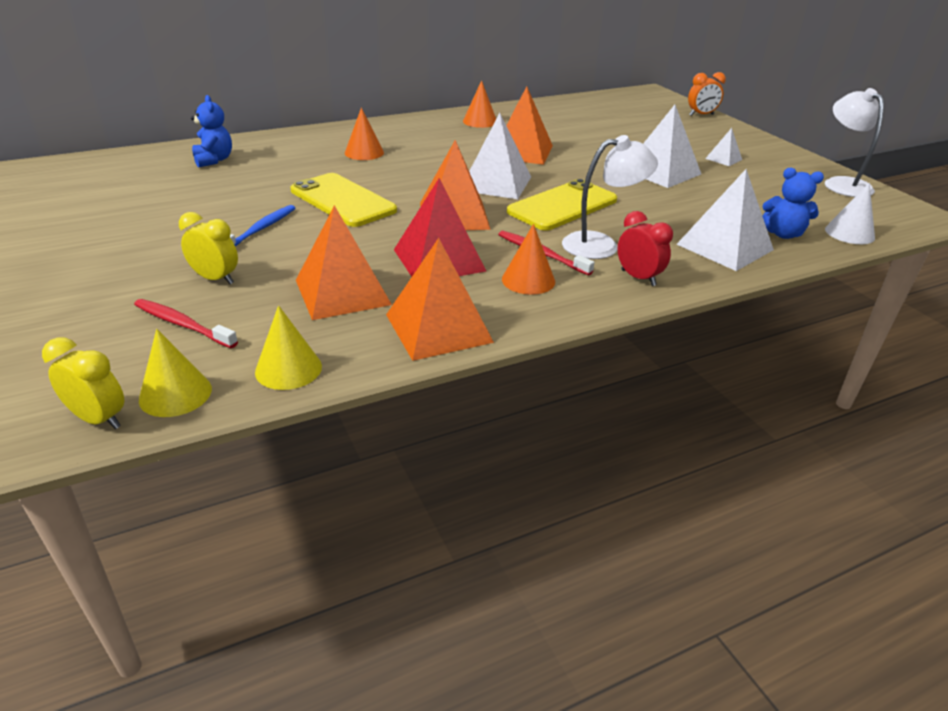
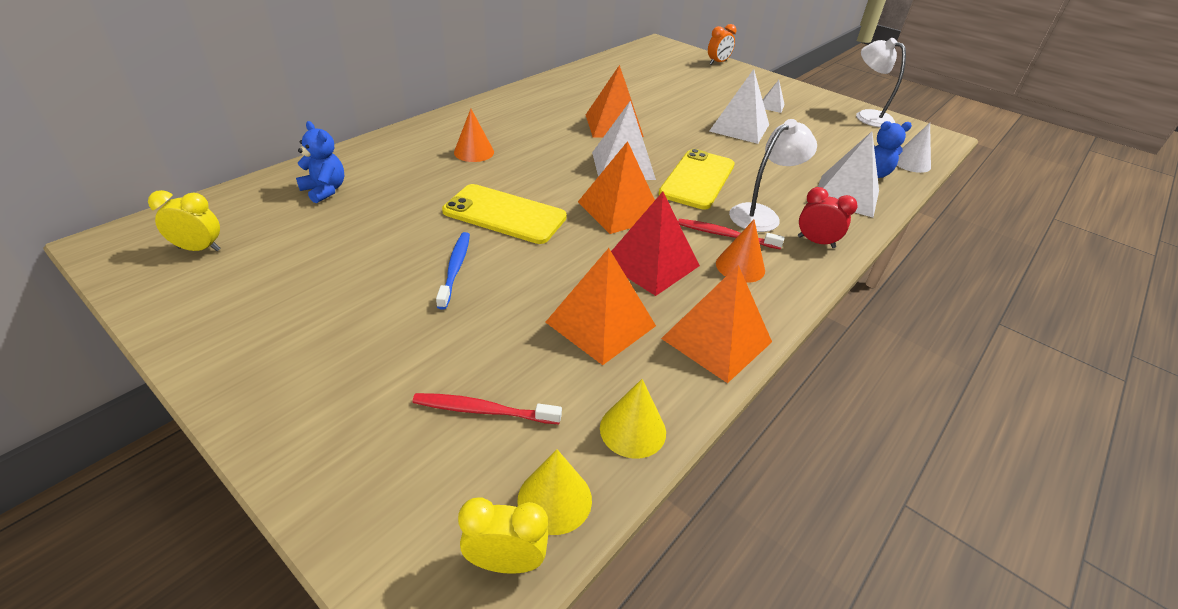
camera: 25 degrees left, 5 degrees up
yellow clock [179,212,238,284] -> yellow clock moved to [148,190,221,251]
orange cone [463,80,496,128] -> none

